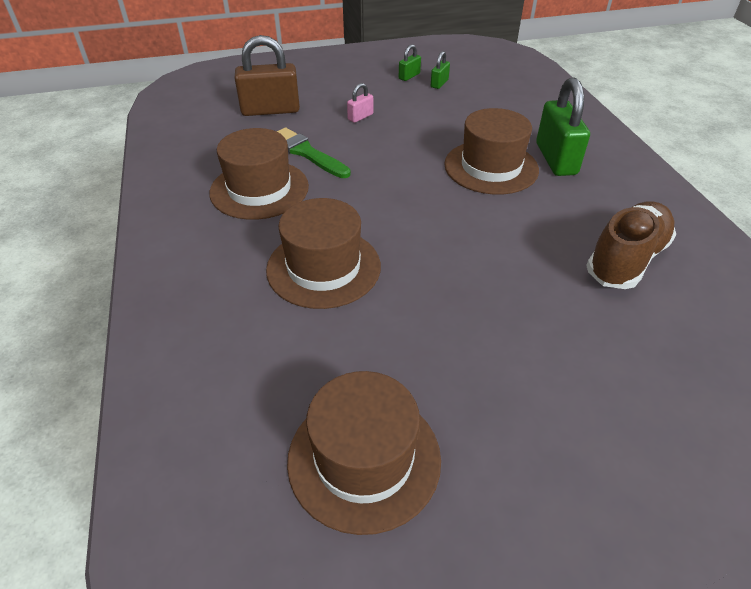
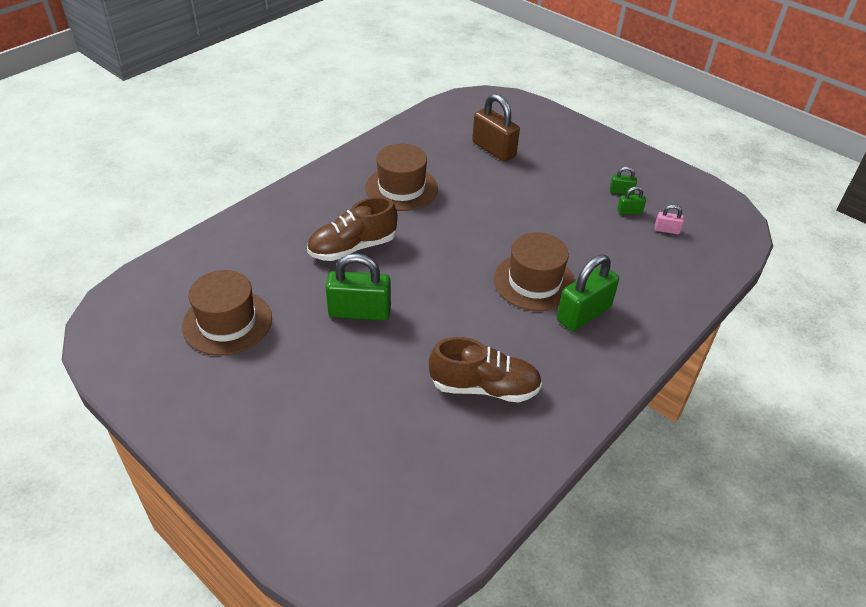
camera: 55 degrees right, 0 degrees up
brown hat [266,198,381,309] -> brown shoe [307,197,397,261]
green brush [276,127,351,178] -> none
pink padlock [347,83,373,123] -> pink padlock moved to [655,205,684,234]
none -> green padlock [326,253,391,320]

